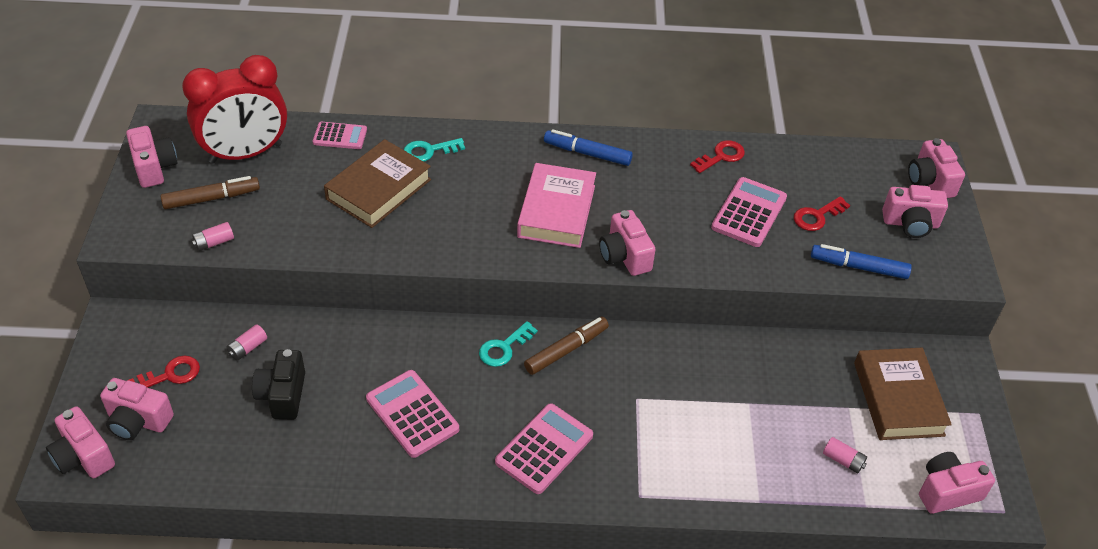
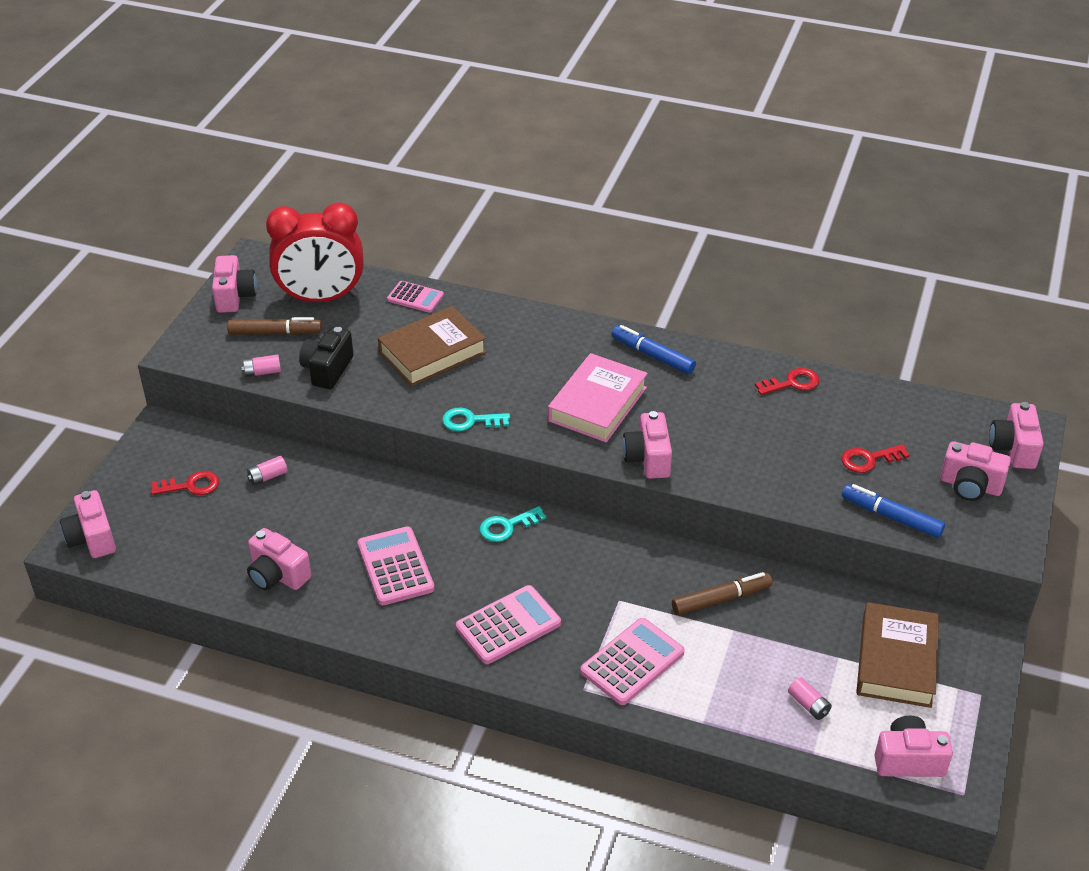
camera: 20 degrees right, 5 degrees down
pink camera [100,378,174,440] -> pink camera moved to [247,528,311,591]
black camera [252,349,305,420] -> black camera moved to [299,327,353,389]
turquoise key [404,138,465,162] -> turquoise key moved to [442,408,510,431]
brown marker [524,317,609,375] -> brown marker moved to [672,572,772,615]
pink calculator [711,177,787,247] -> pink calculator moved to [580,618,685,705]

